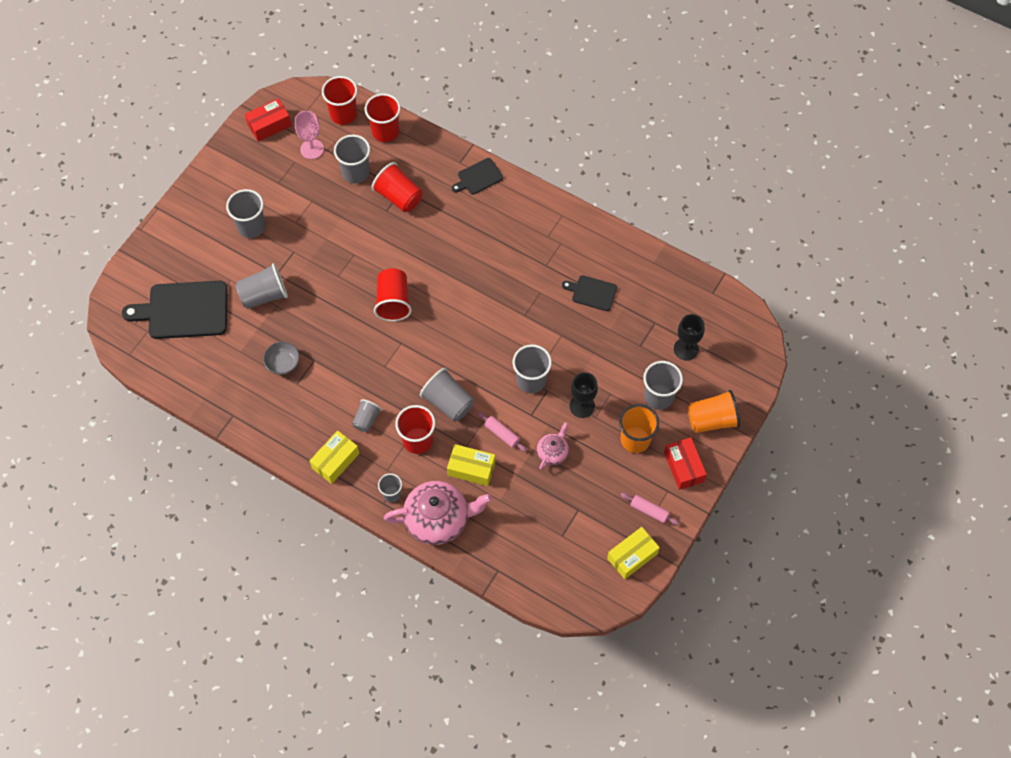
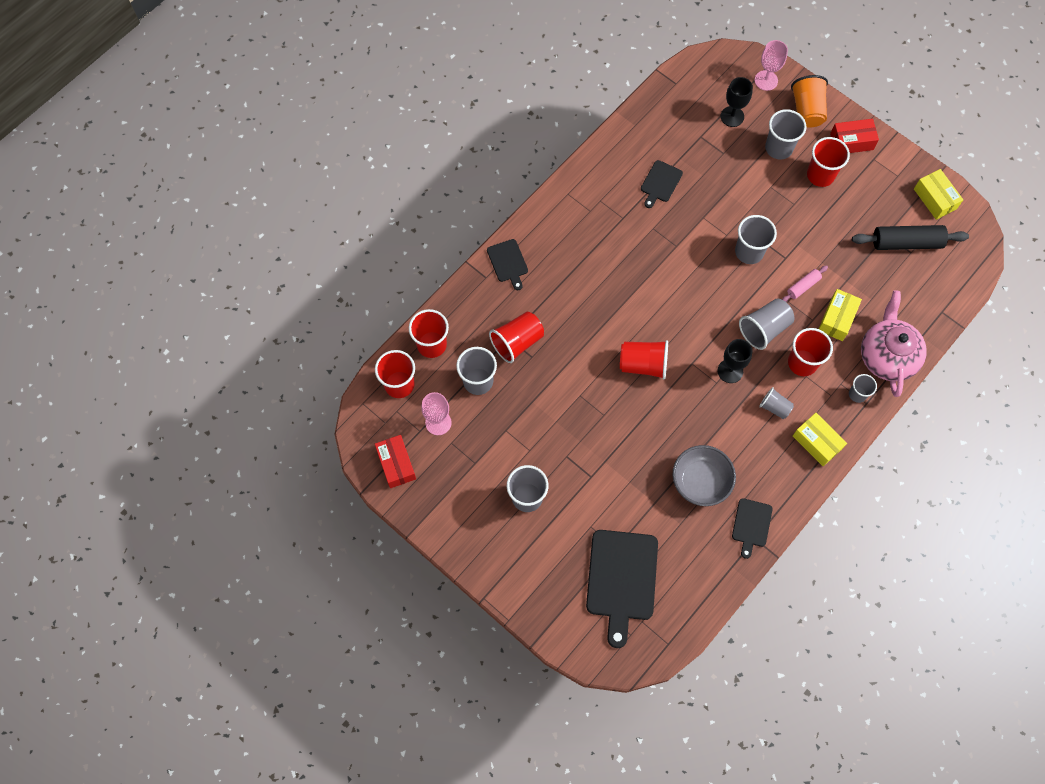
camera: 80 degrees left, 5 degrees up
grey cup [235,263,288,309] -> none
grey bowl [263,342,300,375] -> grey bowl [673,445,736,506], size x1.63
pink teapot [537,422,569,470] -> none
black goblet [570,372,598,418] -> black goblet moved to [717,339,753,383]
orange cup [619,404,659,453] -> red cup [807,137,850,187]
pink rolling pin [621,493,680,525] -> none
none -> black cutting board [732,498,773,559]
none -> pink goblet [755,40,788,91]
none -> black rolling pin [852,225,969,250]

